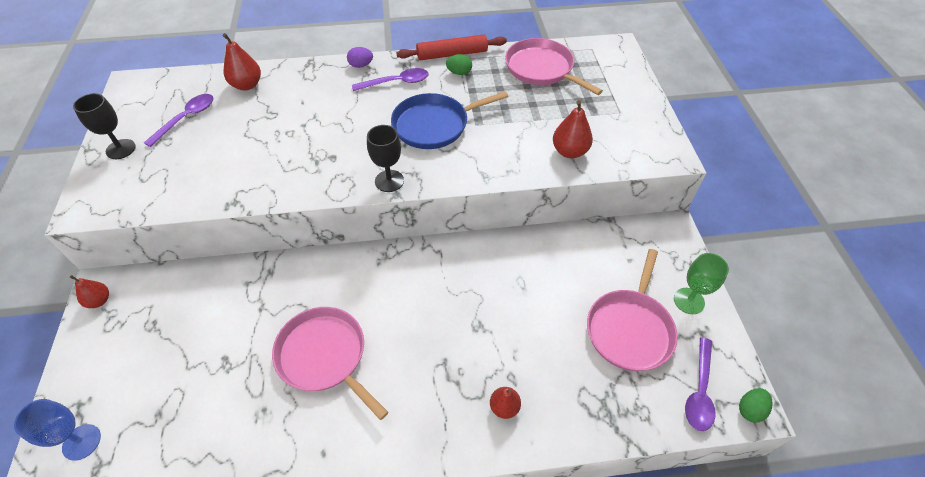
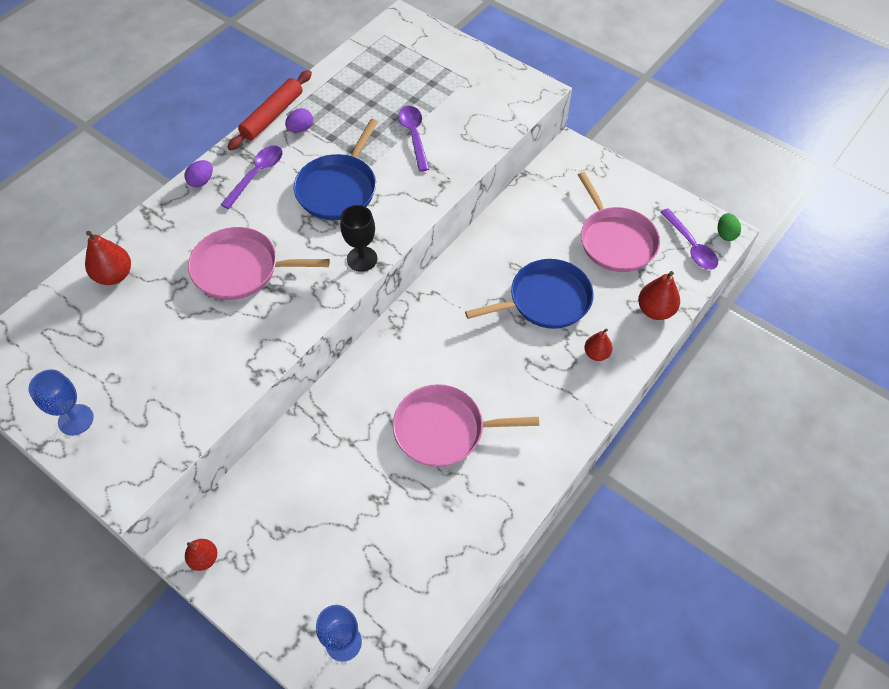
camera: 45 degrees left, 5 degrees up
black goblet [73,93,136,159] -> blue goblet [28,369,94,436]
purple spoon [144,94,213,147] -> purple spoon moved to [398,106,429,171]
green egg [446,54,472,75] -> purple egg [285,108,313,132]
pink pan [505,38,603,95] -> pink pan moved to [188,227,330,300]
red pear [553,100,593,158] -> red pear moved to [638,271,680,320]
green goblet [674,253,729,314] -> none
none -> blue pan [465,259,594,329]

